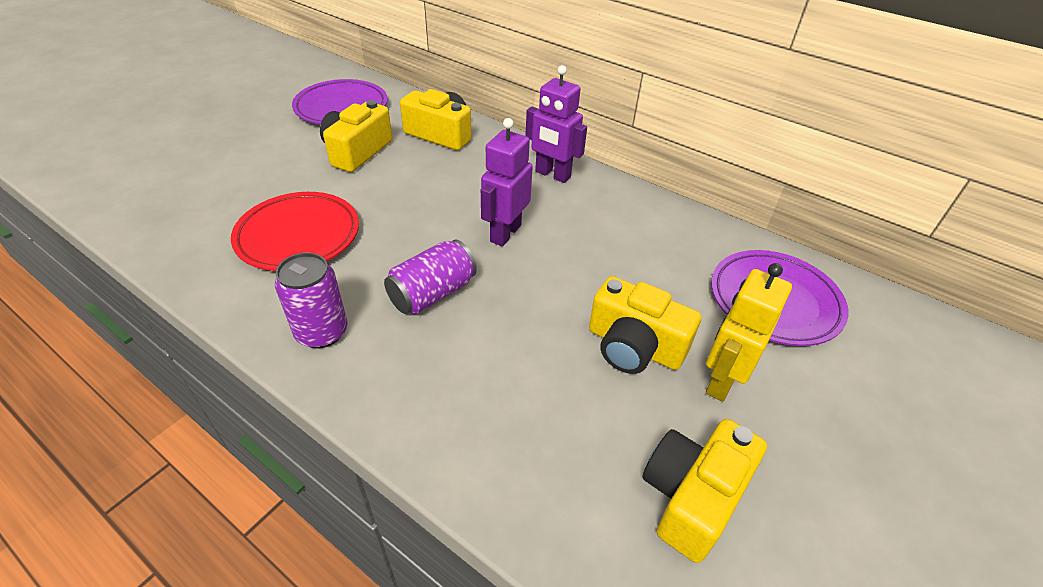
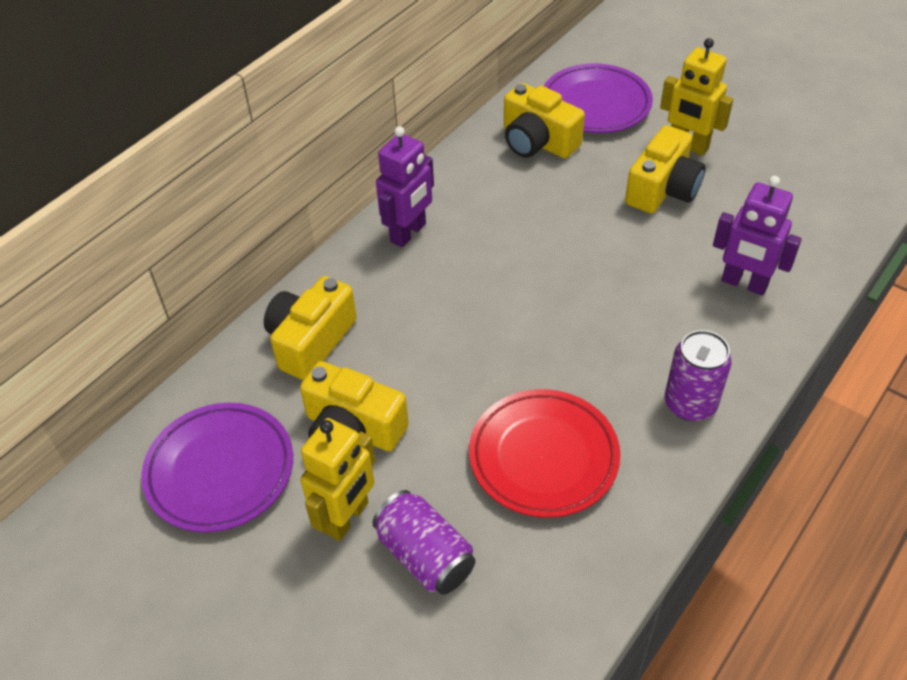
camera: 85 degrees left, 5 degrees up
purple can [384,240,477,314] -> purple can moved to [372,490,475,595]
purple robot [481,118,533,246] -> purple robot moved to [713,176,802,295]
yellow camera [643,419,767,563] -> yellow camera moved to [504,83,585,158]
none -> yellow robot [300,418,376,541]

